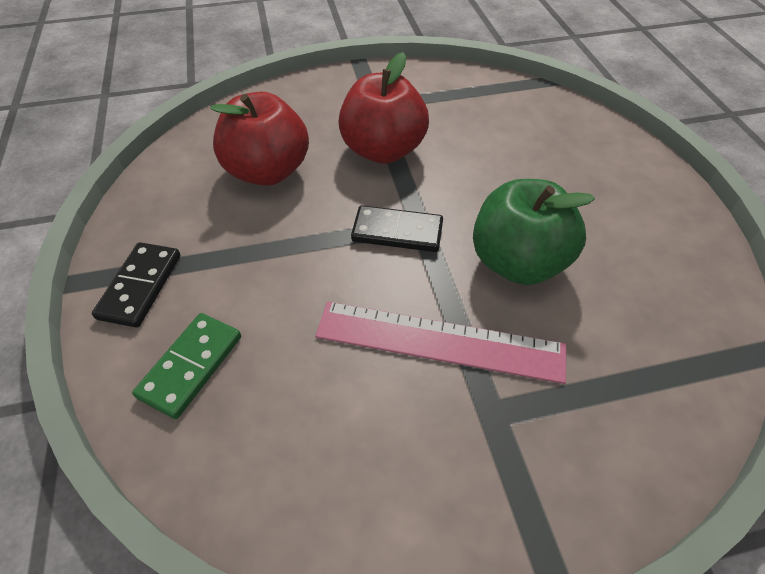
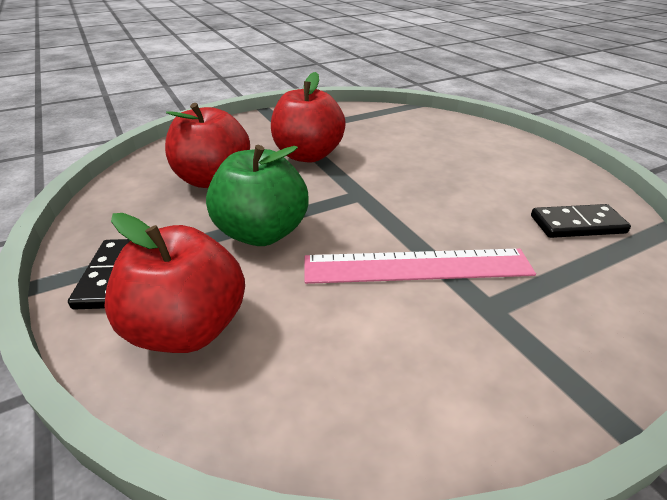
camera: 15 degrees left, 15 degrees down
green domino [132,313,241,419] -> red apple [104,213,245,353]
black domino [351,205,443,252] -> black domino moved to [531,204,631,238]
green apple [473,179,595,285] -> green apple moved to [206,145,309,246]

